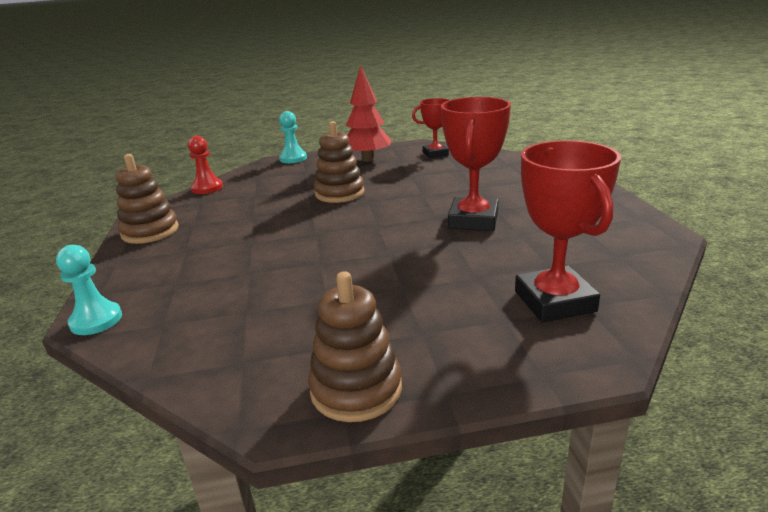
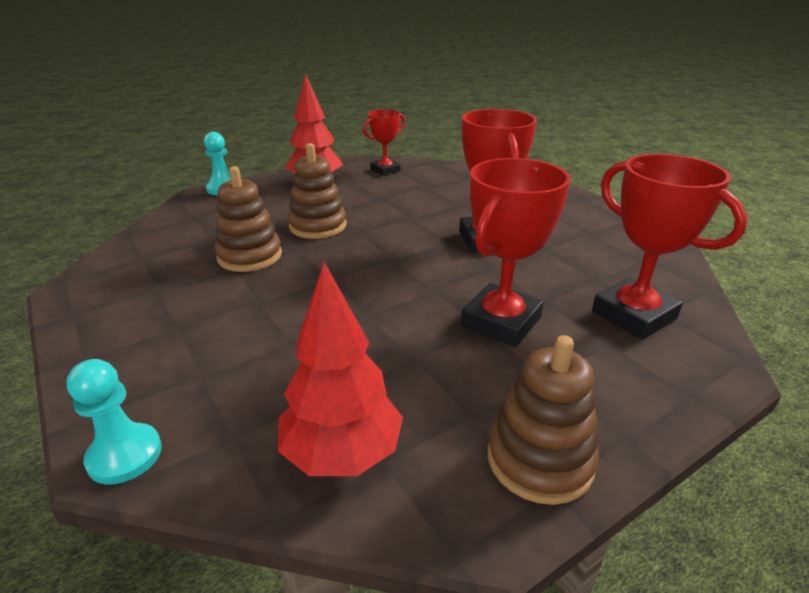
camera: 25 degrees left, 5 degrees up
brown stacking toy [116,154,179,244] -> brown stacking toy moved to [215,166,282,272]
red pawn [188,136,223,194] -> none
none -> red tree [278,262,403,476]
none -> red trophy [461,158,571,347]

